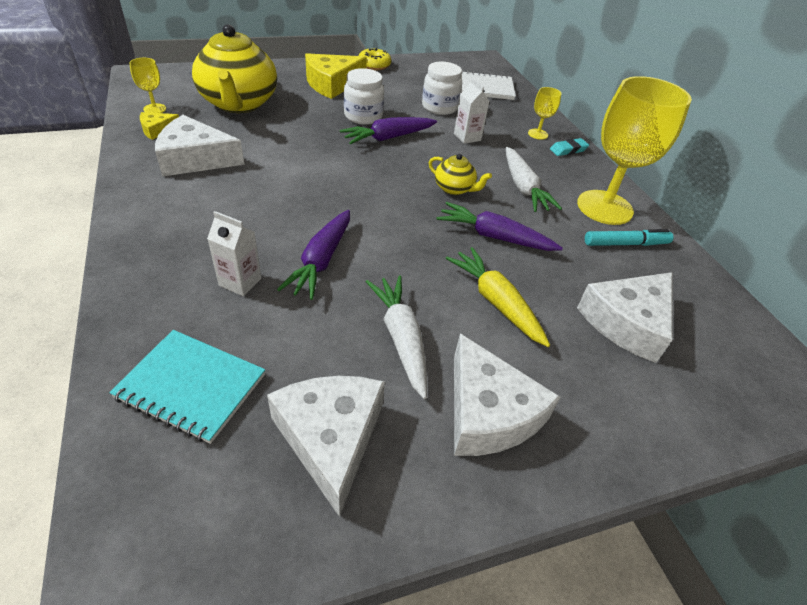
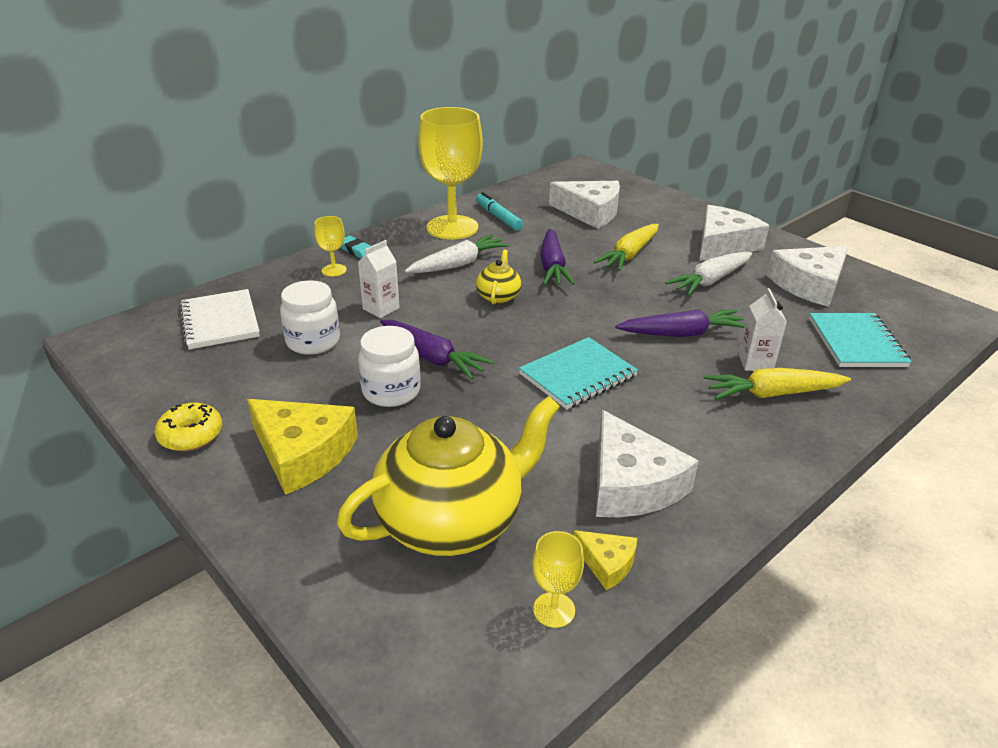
camera: 110 degrees left, 10 degrees down
none -> turquoise notebook [519,337,638,409]
none -> yellow carrot [704,368,851,400]

